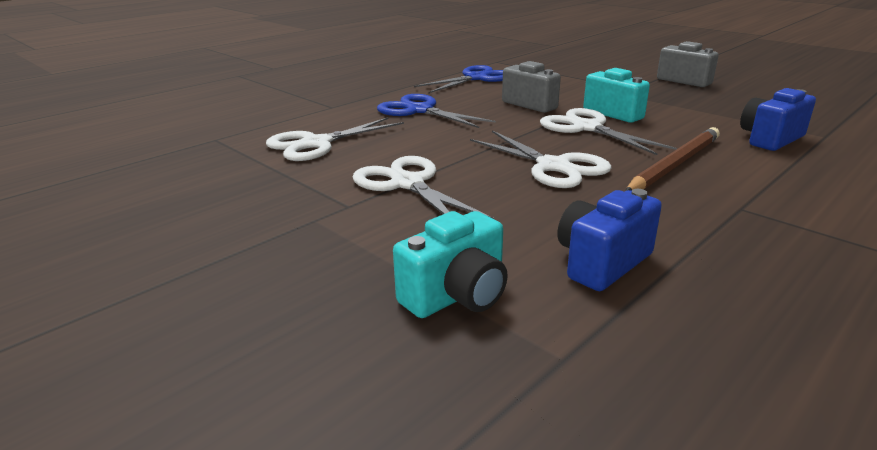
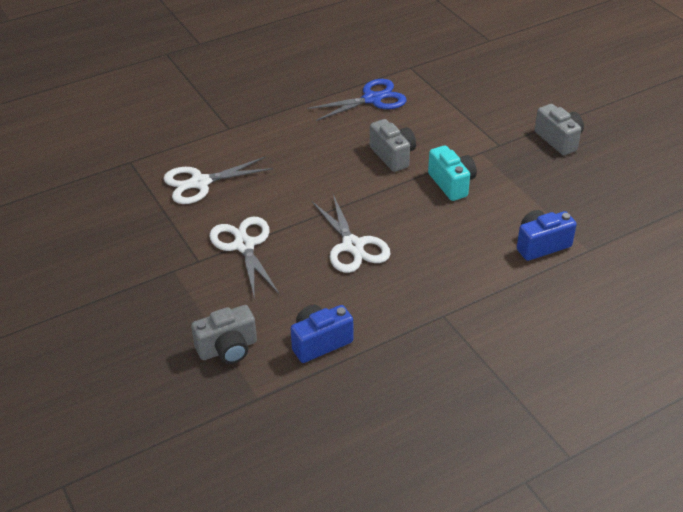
camera: 15 degrees right, 15 degrees up
blue scissors [377,94,496,128] -> none
turquoise camera [393,211,508,318] -> grey camera [191,305,257,364]
white scissors [540,108,677,155] -> none
brown pencil [625,127,720,191] -> none

